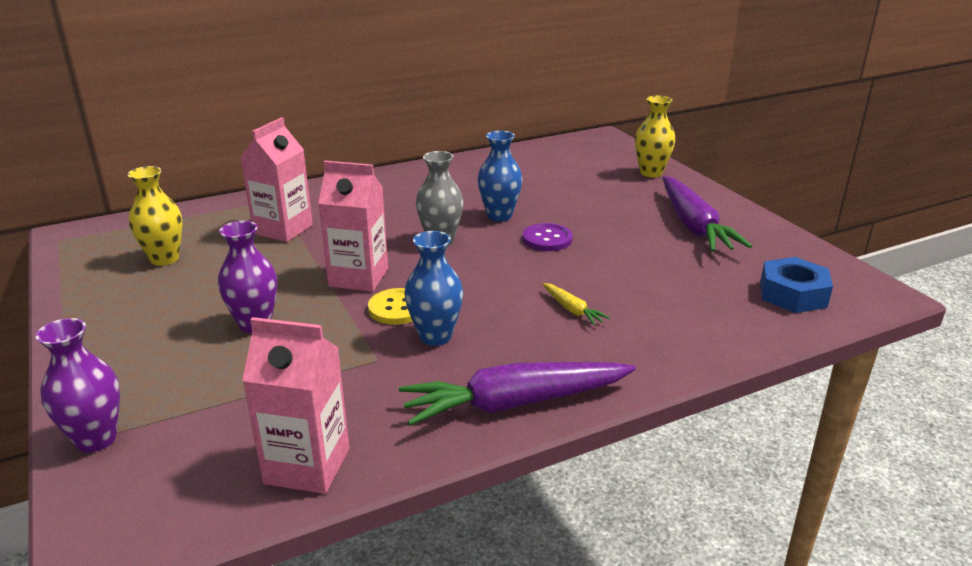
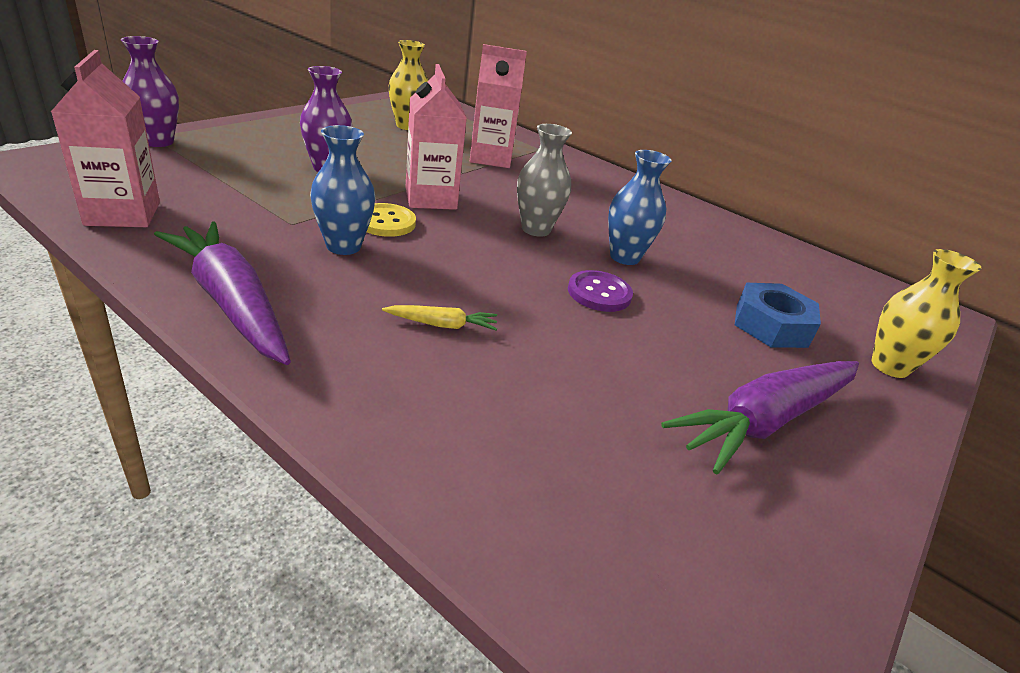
camera: 60 degrees right, 5 degrees up
yellow carrot [543,283,610,326] -> yellow carrot turned 120 degrees counterclockwise [382,305,497,330]
blue nut [760,257,833,313] -> blue nut moved to [735,283,821,348]

